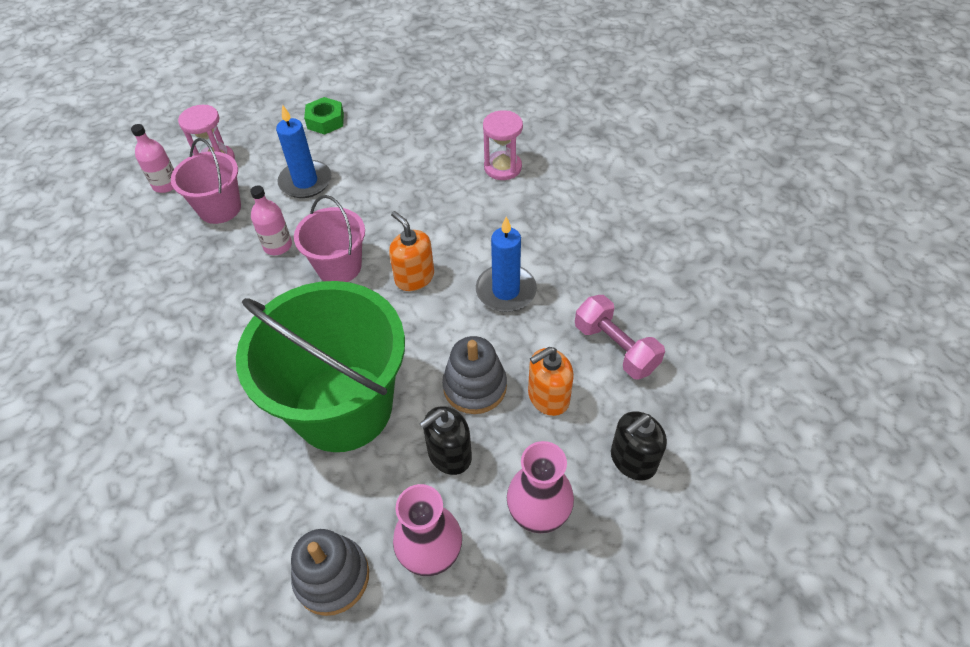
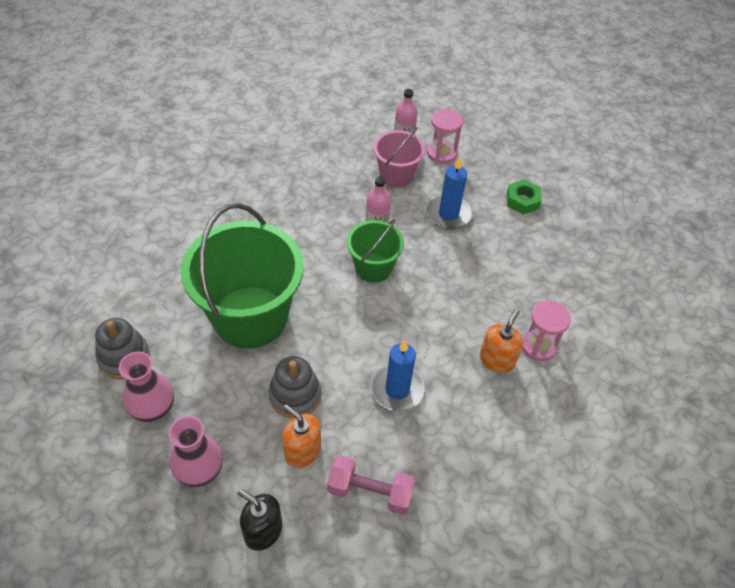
camera: 65 degrees right, 0 degrees up
pink bucket [294,195,365,282] -> green bucket [347,219,404,283]
orange soap dispenser [389,211,434,291] -> orange soap dispenser moved to [480,309,523,373]
black soap dispenser [419,406,472,475] -> none
pink dumbbell [575,295,665,380] -> pink dumbbell turned 75 degrees clockwise [327,455,415,515]

